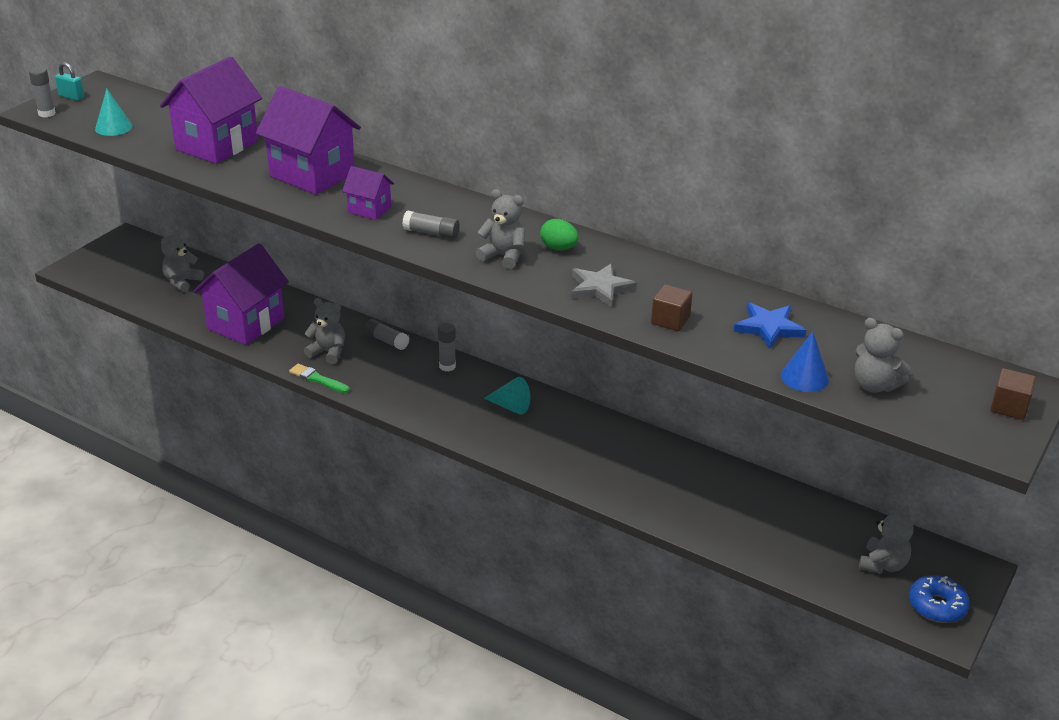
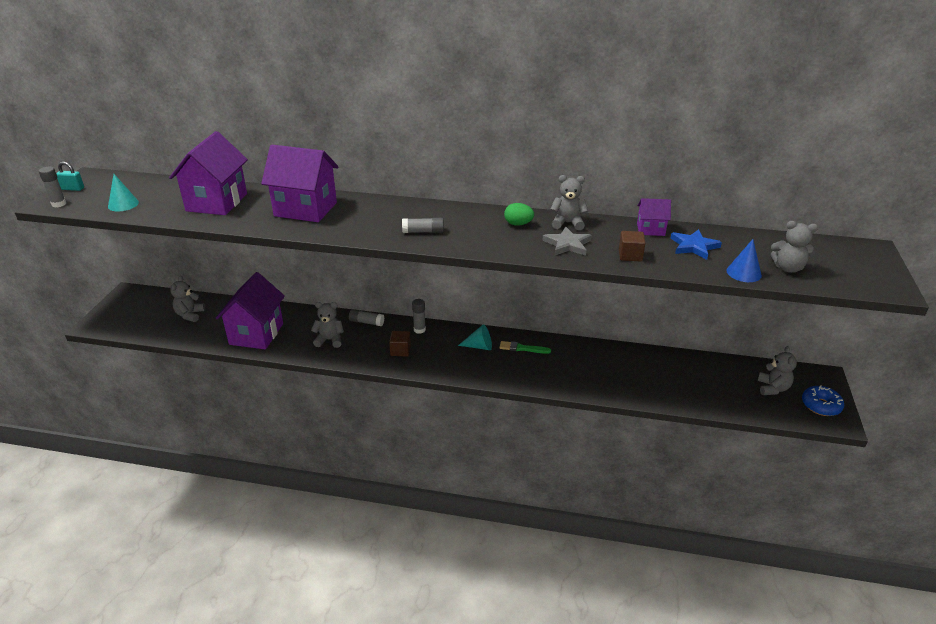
camera: 20 degrees left, 0 degrees up
green brush [289,364,350,393] -> green brush moved to [499,341,551,354]
purple house [342,166,394,220] -> purple house moved to [637,198,671,236]
grey teddy bear [476,189,525,269] -> grey teddy bear moved to [550,175,588,230]
brown cube [990,368,1036,420] -> brown cube moved to [389,331,411,357]

